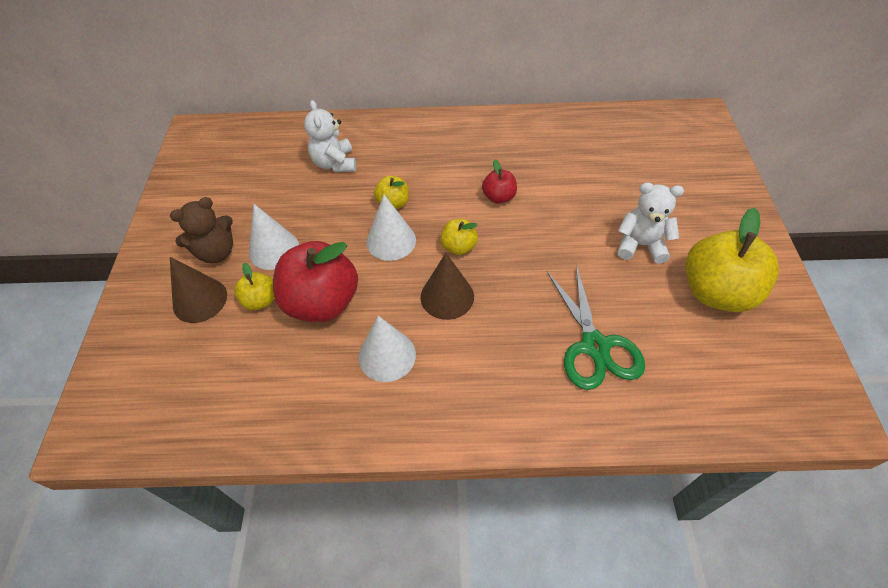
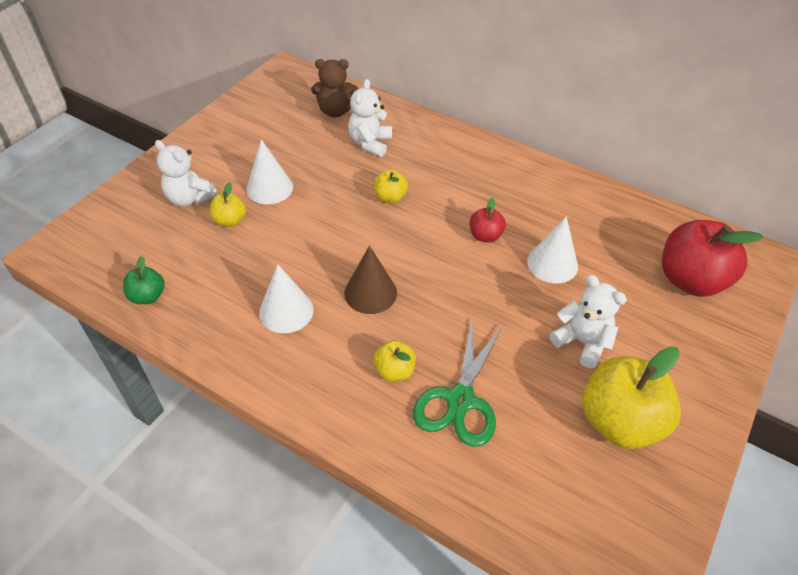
camera: 30 degrees right, 5 degrees down
brown teddy bear [170,197,233,263] -> brown teddy bear moved to [311,59,358,117]
brown cone [170,257,227,323] -> white teddy bear [155,140,218,207]
red apple [273,241,358,322] -> red apple moved to [662,220,763,297]
white cone [366,195,416,261] -> white cone moved to [527,216,578,283]
yellow apple [440,219,478,255] -> yellow apple moved to [373,340,416,382]
none -> green apple [123,256,165,304]

